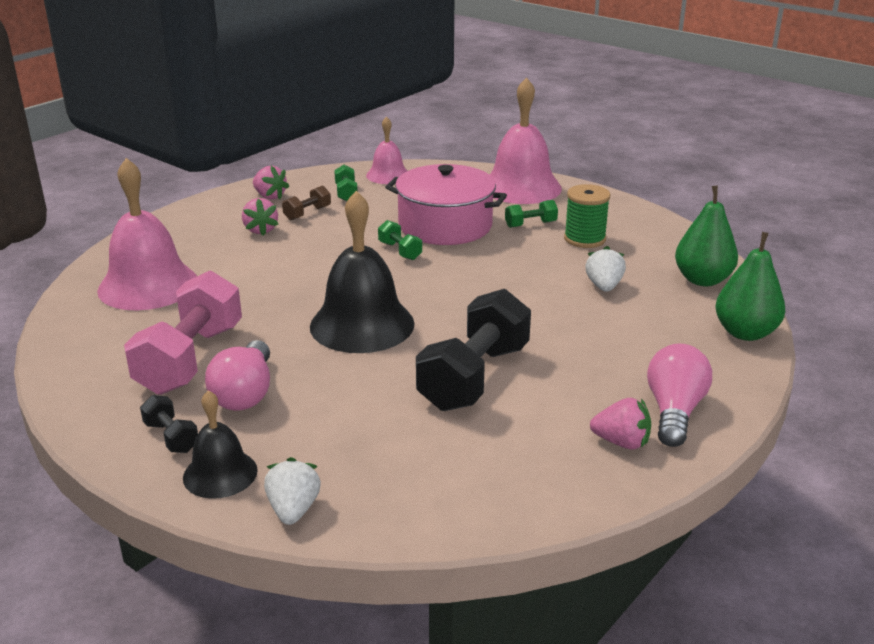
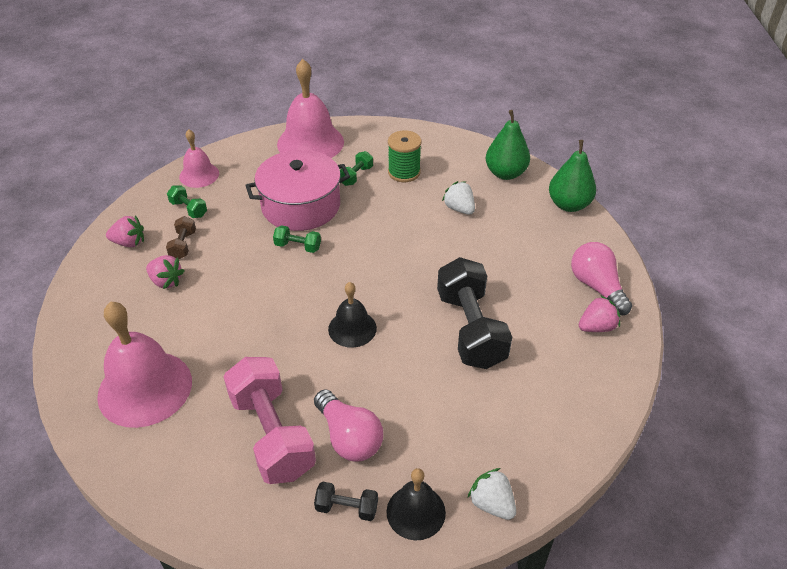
camera: 40 degrees left, 15 degrees up
black bell [310,191,415,353] -> black bell [328,282,377,348], size x0.56

